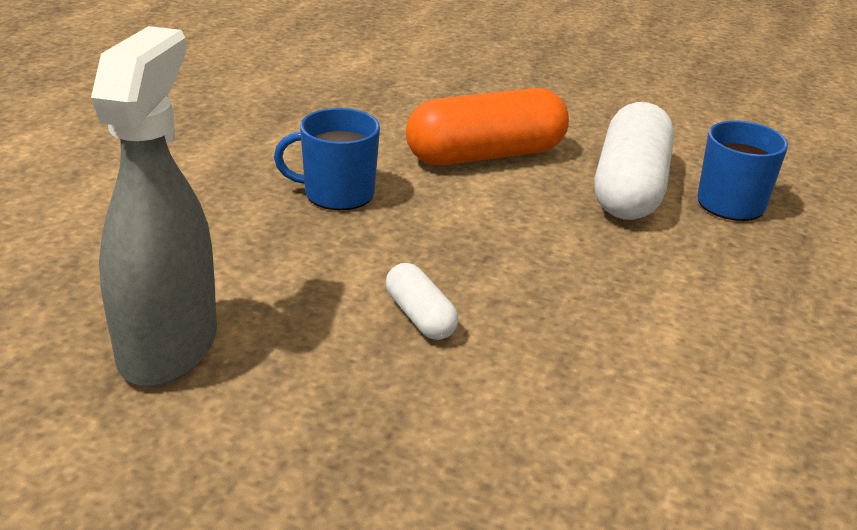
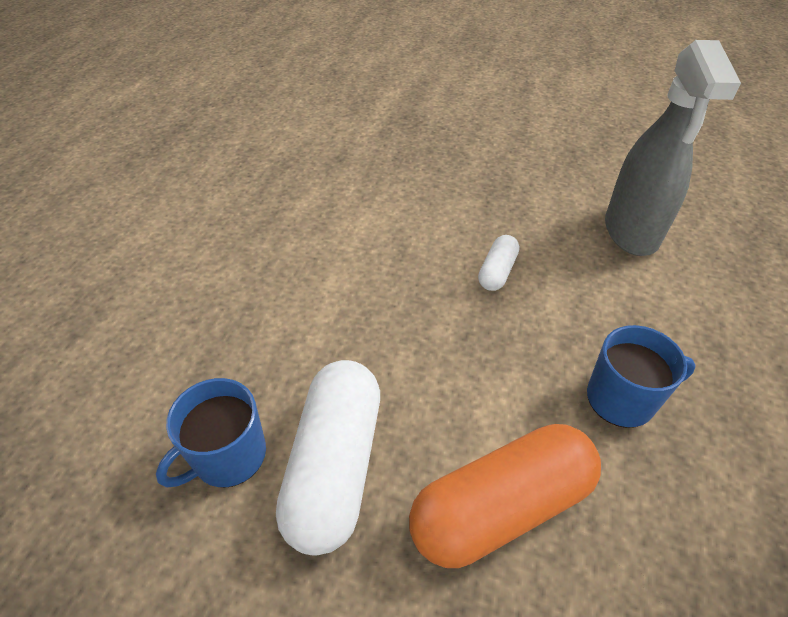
camera: 175 degrees right, 15 degrees up
white capsule [386,263,458,340] -> white capsule turned 60 degrees clockwise [478,235,519,291]

